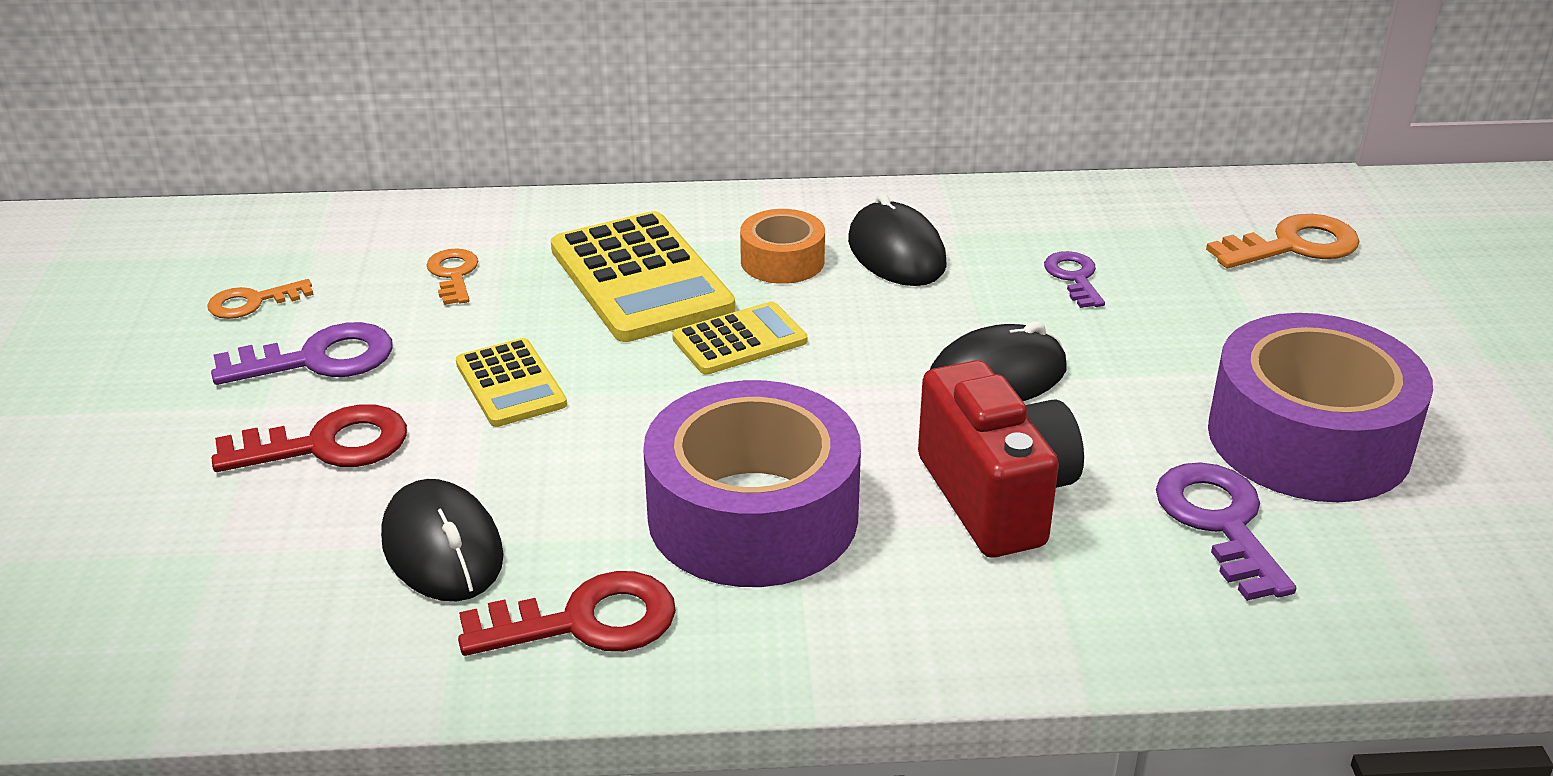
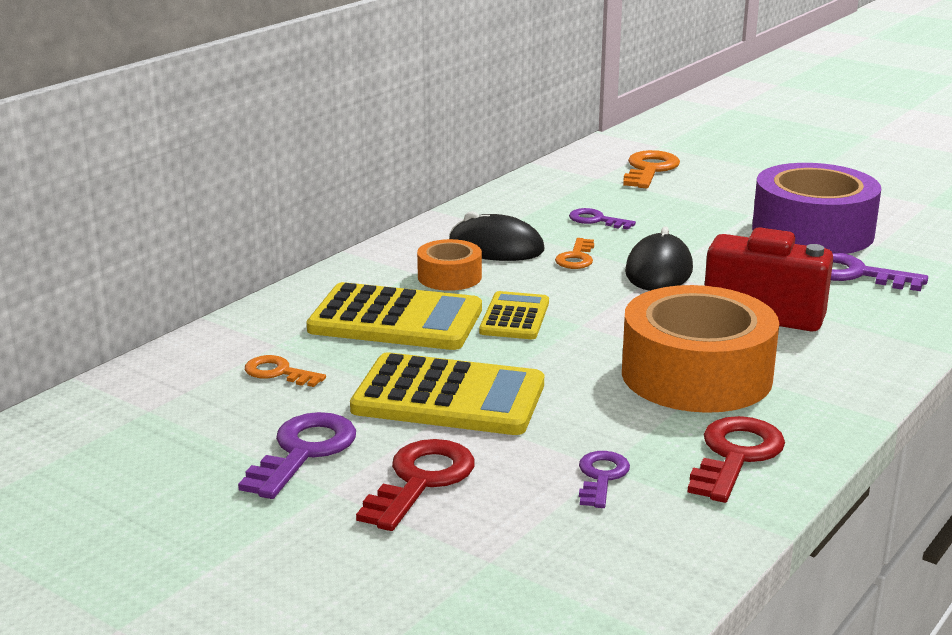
camera: 50 degrees left, 10 degrees down
orange key [207,279,314,319] -> orange key moved to [555,238,594,269]
black mouse [381,479,504,601] -> purple key [579,451,630,508]
yellow calculator [456,338,567,427] -> yellow calculator [350,352,544,435], size x1.75
purple tape [643,380,861,587] -> orange tape [622,285,779,413]

